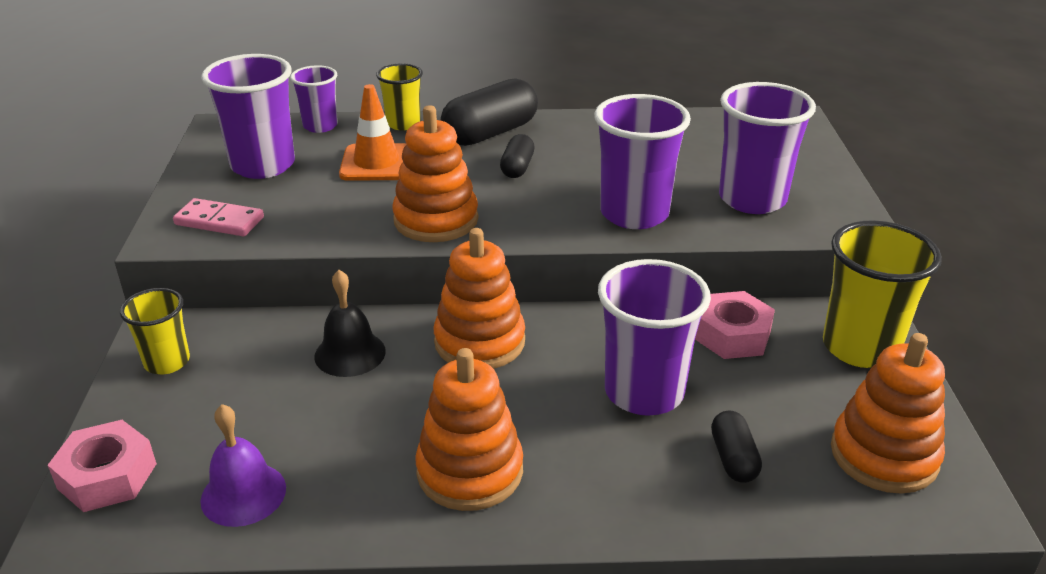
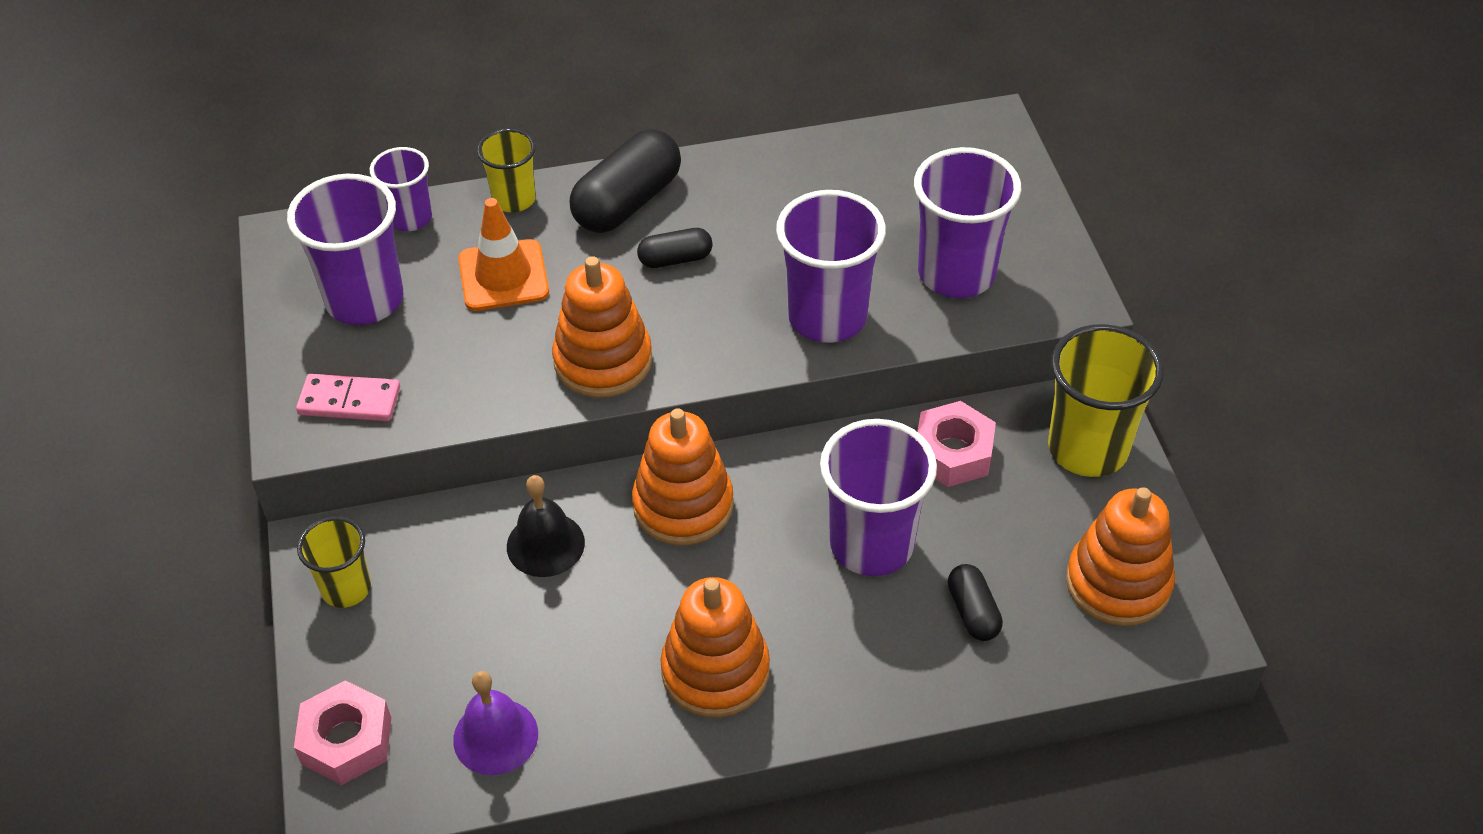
camera: 10 degrees left, 15 degrees up
black capsule [500,134,534,178] -> black capsule turned 75 degrees clockwise [637,228,713,268]

